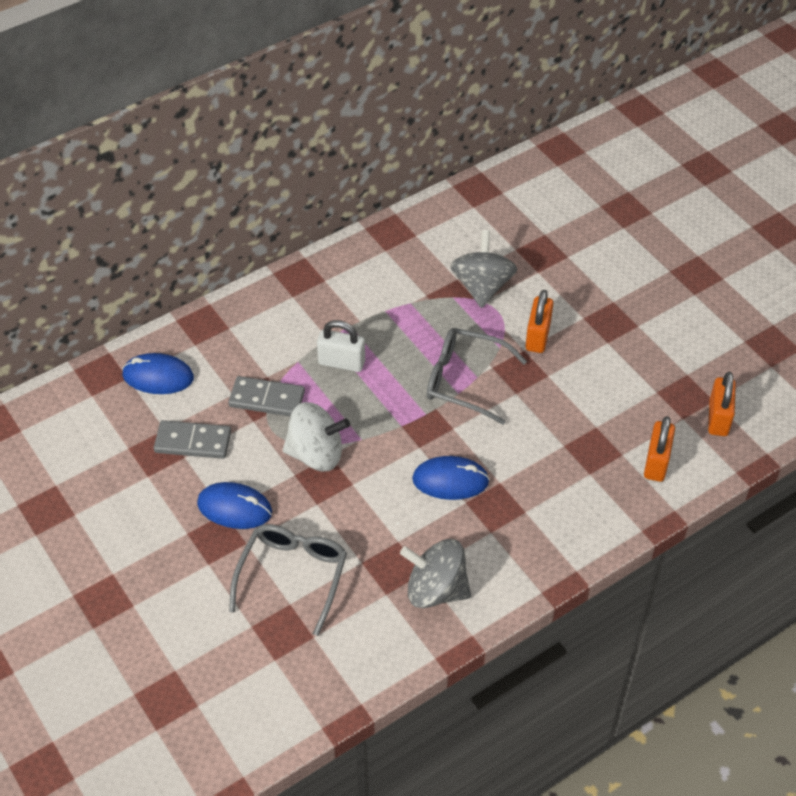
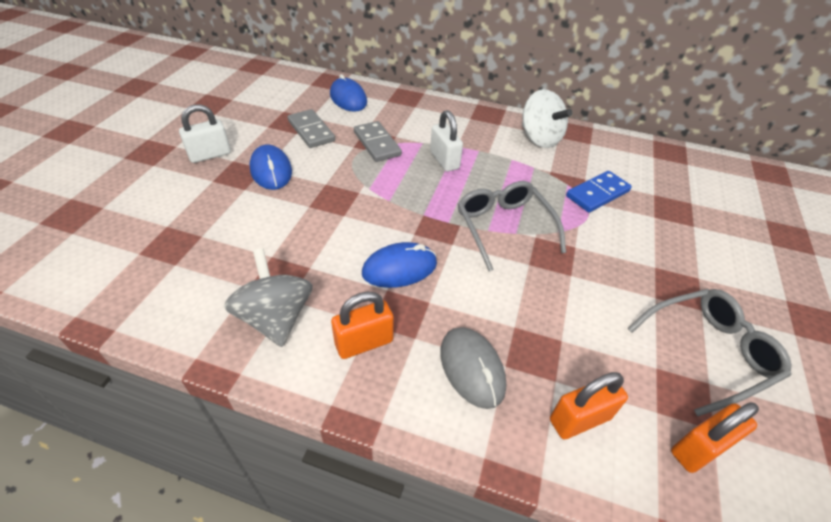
camera: 50 degrees right, 5 degrees down
grey glasses [229,524,347,636] -> grey glasses moved to [627,289,792,416]
white spinning top [283,402,350,471] -> white spinning top moved to [522,89,573,148]
blue mouse [412,456,490,500] -> blue mouse turned 75 degrees counterclockwise [362,242,437,288]
grey spinning top [450,230,517,308] -> blue domino [566,171,632,213]
orange padlock [525,290,553,353] -> orange padlock moved to [331,292,394,359]
none -> white padlock [179,104,231,163]
none -> grey mouse [440,327,506,409]

